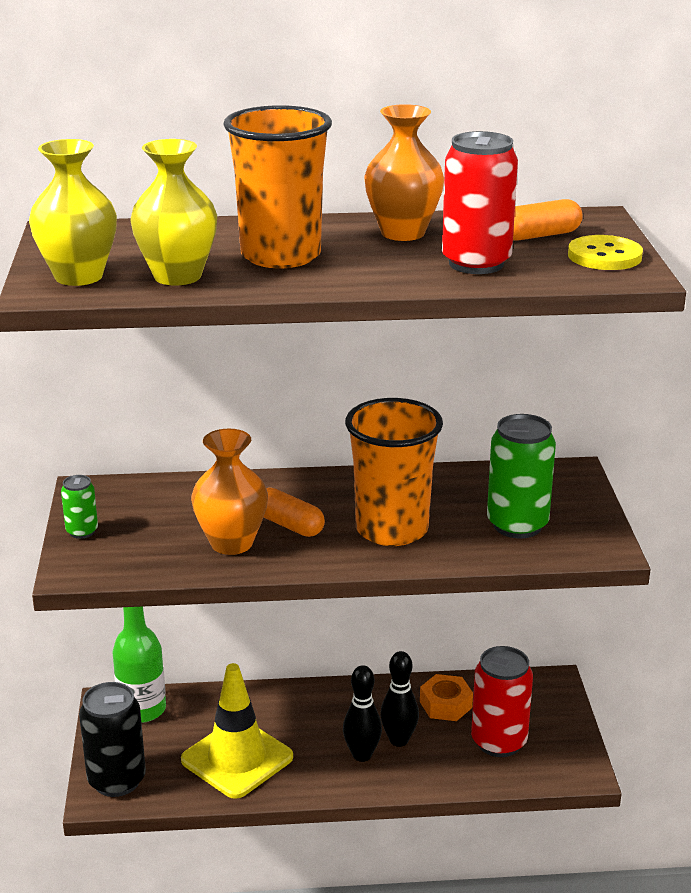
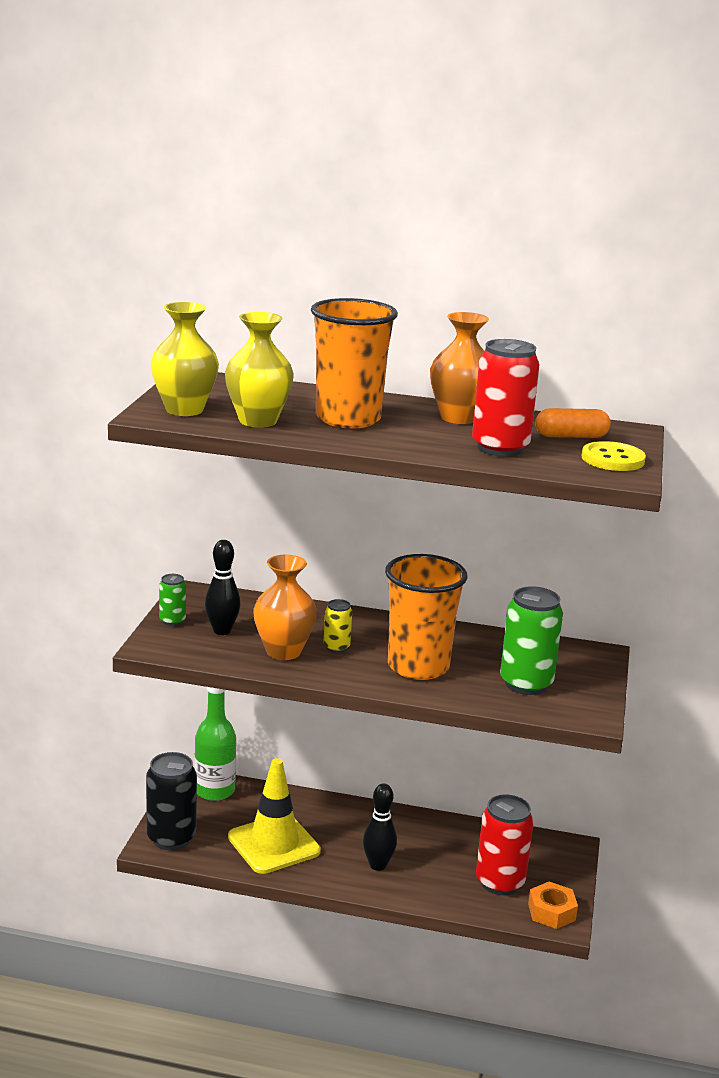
camera: 15 degrees right, 5 degrees down
orange capsule [264,488,325,537] -> yellow can [323,599,352,653]
black bowling pin [380,651,419,747] -> black bowling pin moved to [205,540,240,635]
orange nut [420,674,473,721] -> orange nut moved to [528,881,578,929]

